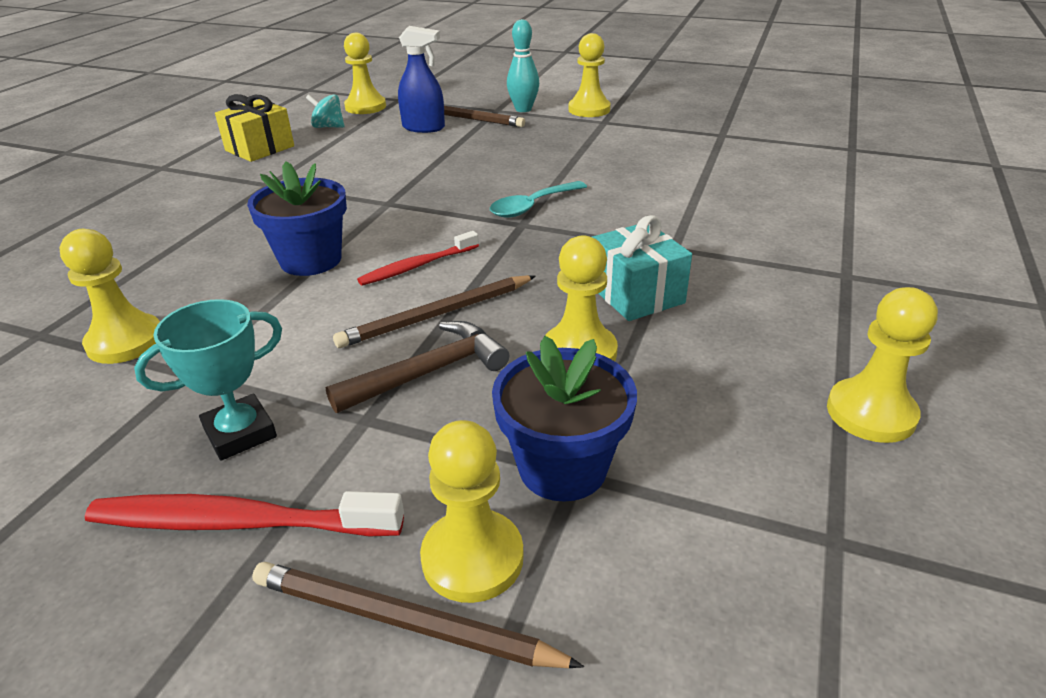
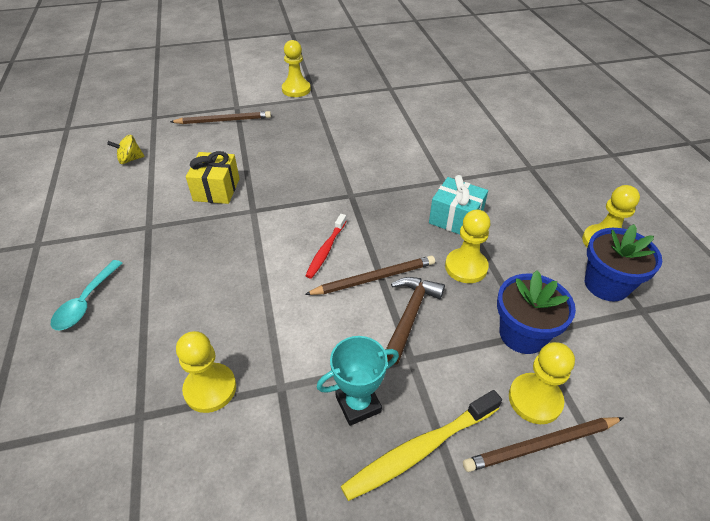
camera: 35 degrees left, 10 degrees up
red toothbrush [85,491,404,537] -> yellow toothbrush [341,390,502,501]
turquoise trophy [134,299,282,461] -> turquoise trophy turned 45 degrees clockwise [316,336,399,426]
yellow gift [215,94,294,162] -> yellow gift moved to [186,151,240,204]
blue flower pot [247,161,347,276] -> blue flower pot moved to [585,224,662,301]
turquoise spinning top [306,94,344,128] -> yellow spinning top [107,135,145,164]
brown pencil [333,275,536,348] -> brown pencil turned 135 degrees counterclockwise [304,256,435,295]
yellow pawn [344,33,386,114] -> none
blue spray bottle [398,26,445,133] -> none
turquoise spoon [490,181,587,218] -> turquoise spoon moved to [51,260,122,330]
turquoise bowling pin [507,19,539,112] -> none

